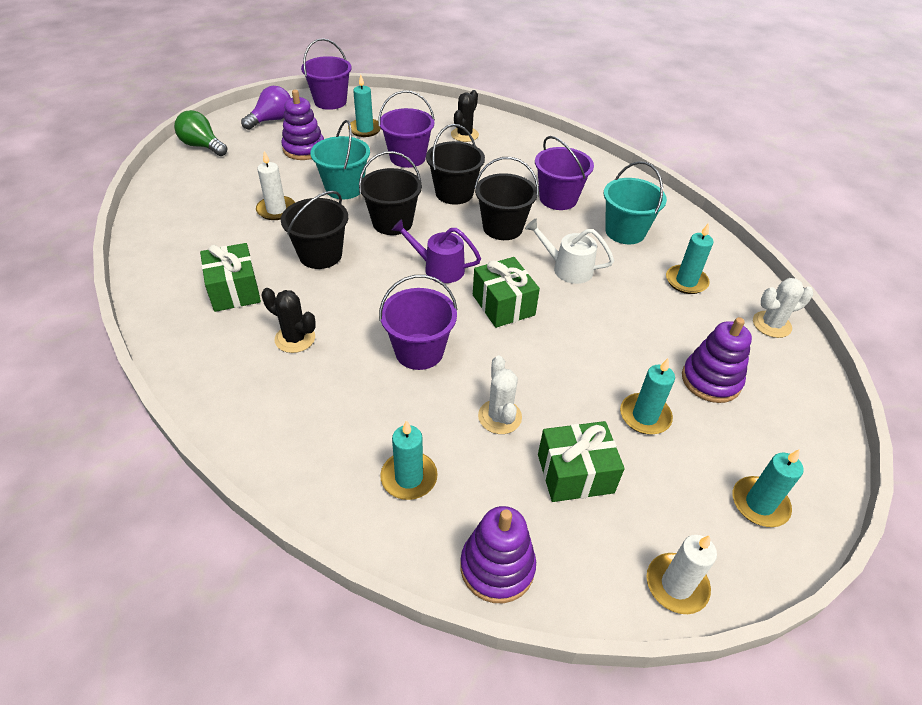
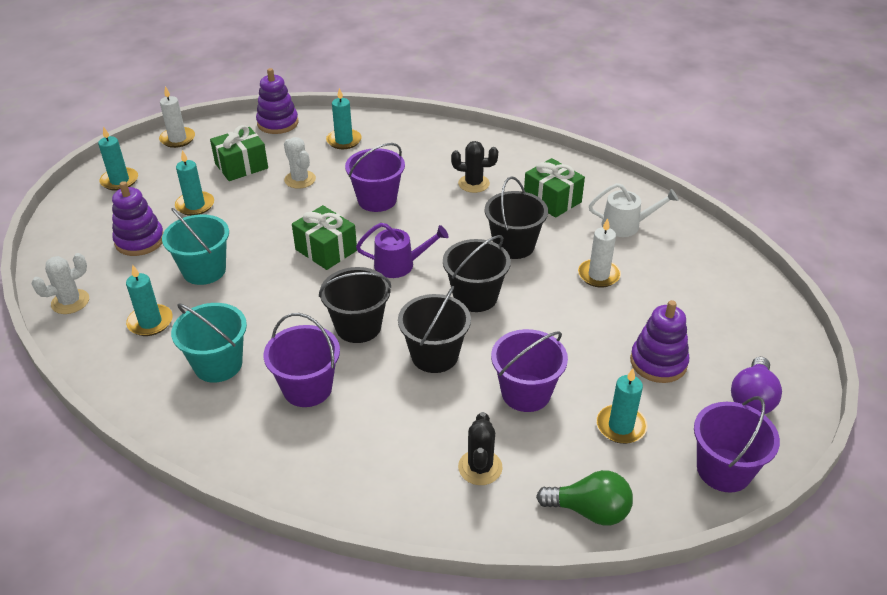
camera: 160 degrees right, 5 degrees down
green light bulb [174,110,228,156] -> green light bulb moved to [536,470,633,526]
turquoise bucket [310,120,370,199] -> turquoise bucket moved to [162,208,229,285]
white watering can [525,218,614,284] -> white watering can moved to [589,183,679,237]

